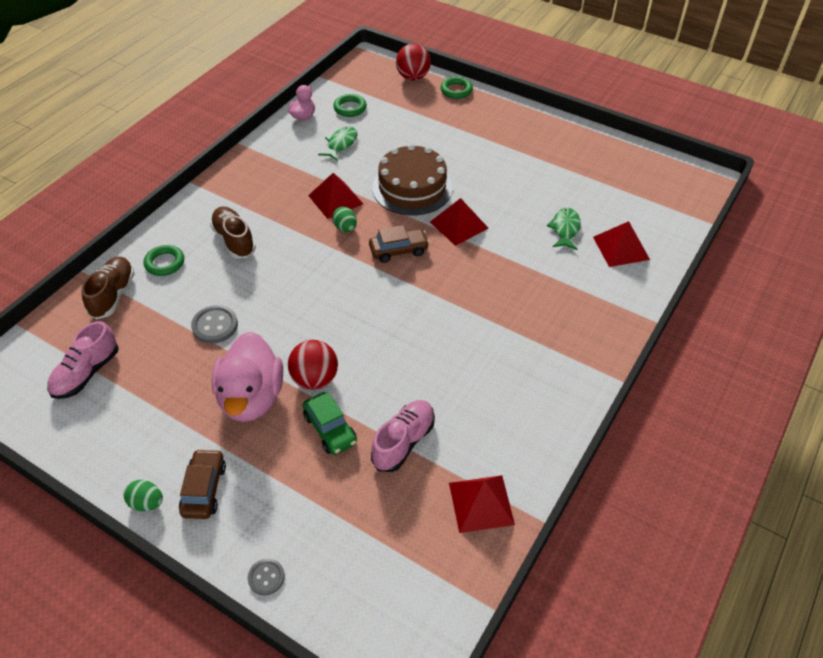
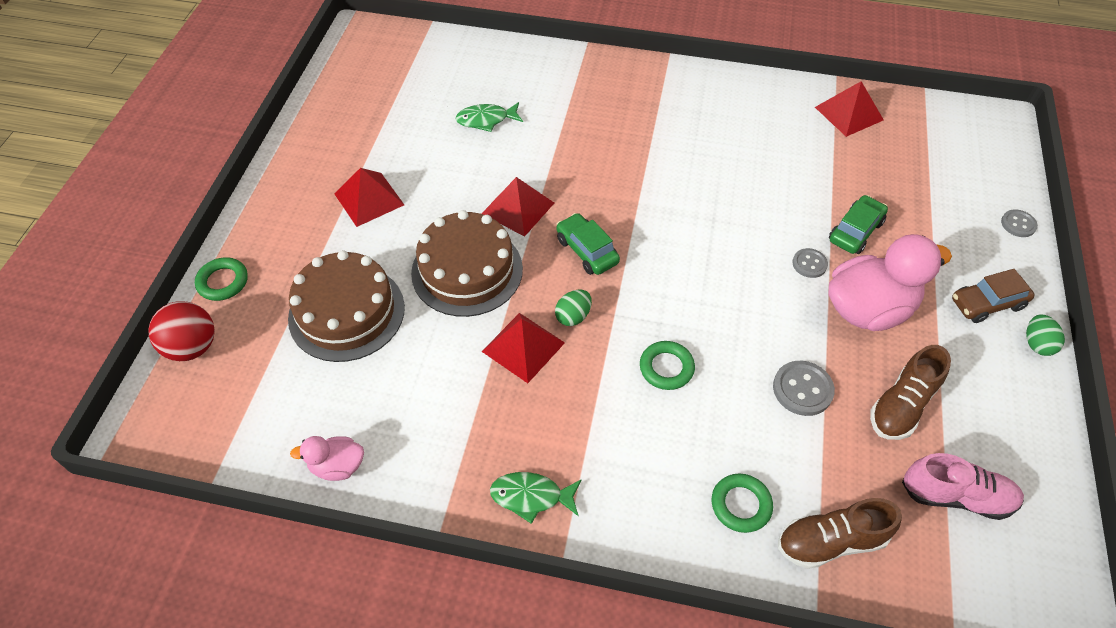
camera: 110 degrees left, 5 degrees up
brown shoe [210,206,256,259] -> brown shoe moved to [870,345,951,440]
red ball [288,340,338,390] -> grey button [792,248,828,278]
green fish [318,126,357,161] -> green fish moved to [490,472,581,524]
green ring [333,94,367,117] -> green ring moved to [640,341,695,390]
brown car [369,225,430,263] -> green car [556,213,620,275]
pink shoe [371,400,435,472] -> none
red pyramid [593,221,650,267] -> red pyramid moved to [334,168,404,227]
none -> brown cake [288,250,405,362]

